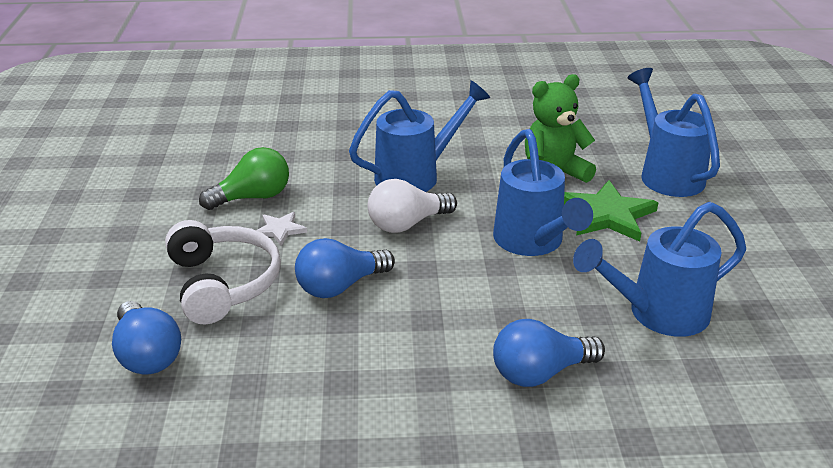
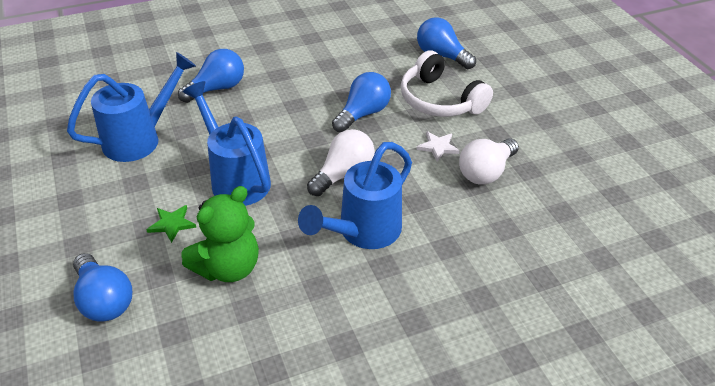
camera: 160 degrees right, 10 degrees up
green light bulb [199,147,289,210] -> white light bulb [459,138,519,184]
green star [564,180,659,242] -> green star [146,205,196,243], size x0.53
blue watering can [628,68,720,197] -> blue light bulb [73,253,132,322]

